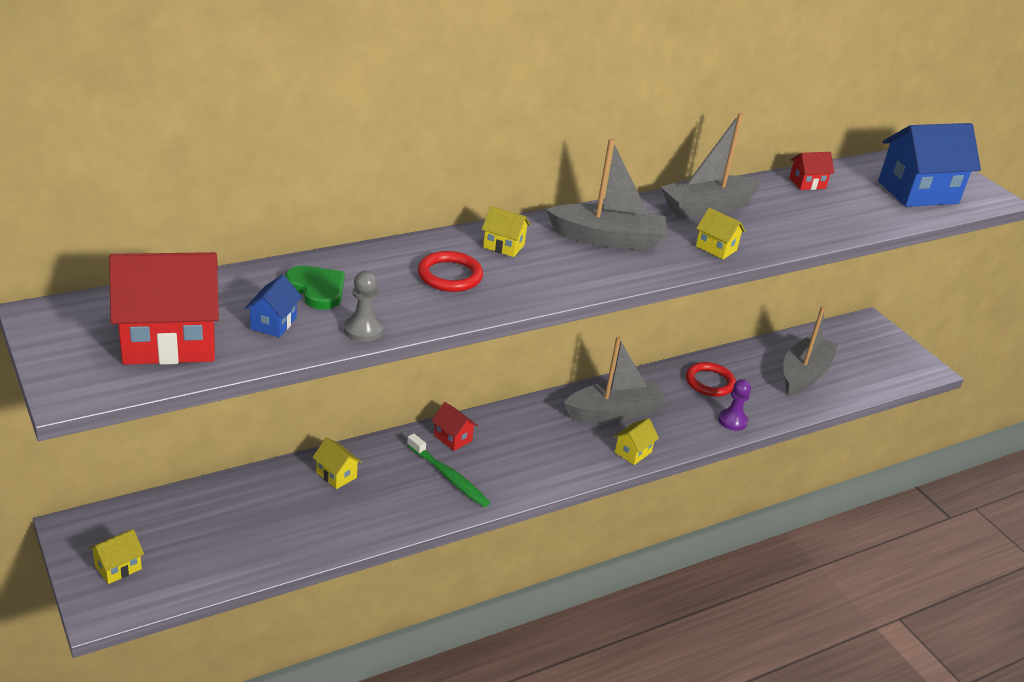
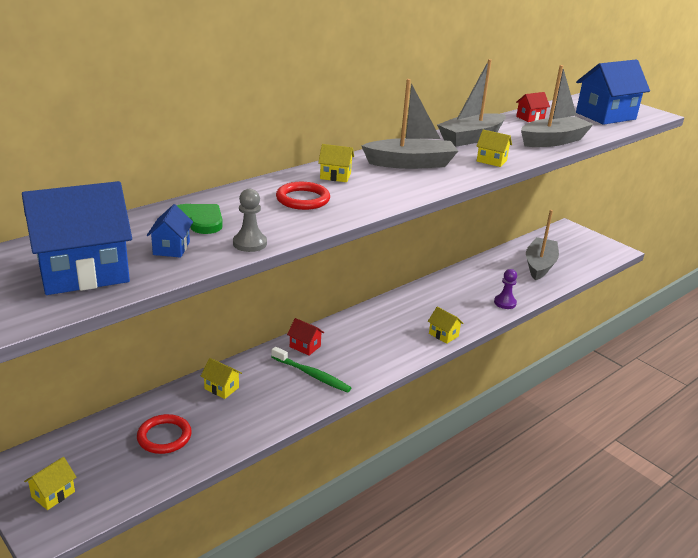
camera: 10 degrees left, 5 degrees down
red house [109,252,219,365] -> blue house [22,181,132,295]
grey boat [564,337,667,423] -> grey boat moved to [521,65,594,147]
yellow house [614,418,659,465] -> yellow house turned 75 degrees counterclockwise [428,307,464,344]
red ring [686,362,736,397] -> red ring moved to [137,414,192,454]

